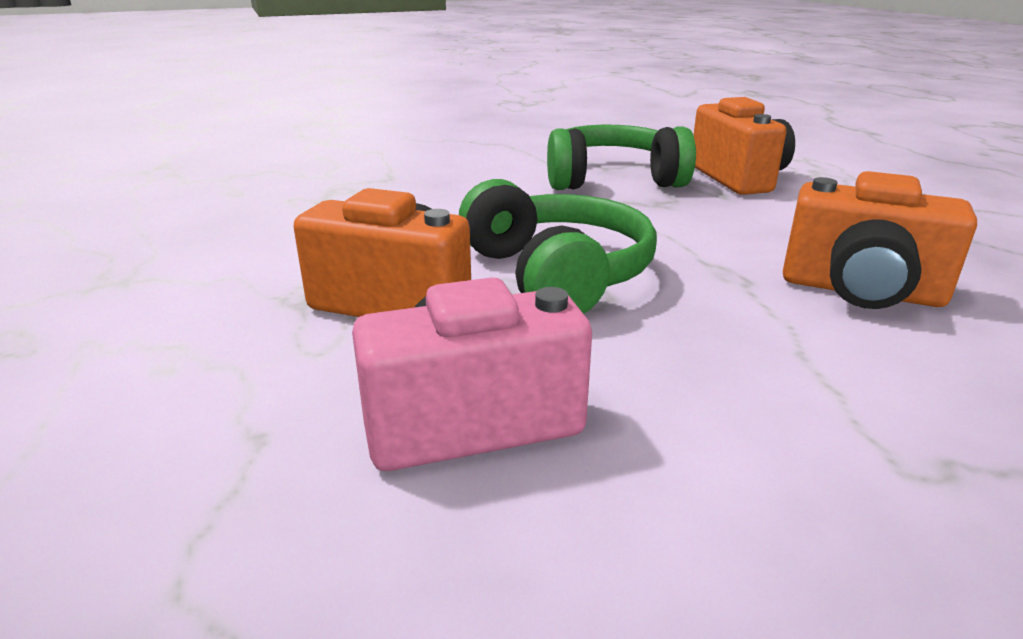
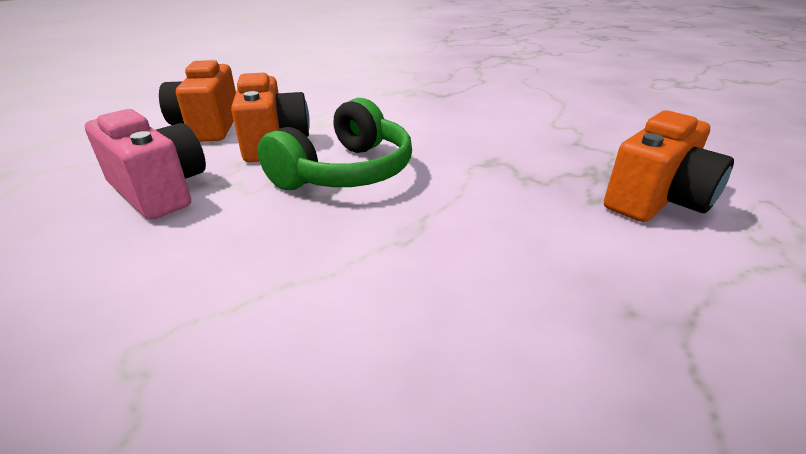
camera: 60 degrees right, 5 degrees up
green headphones [547,125,696,190] -> none
orange camera [783,171,977,309] -> orange camera moved to [159,60,236,142]

